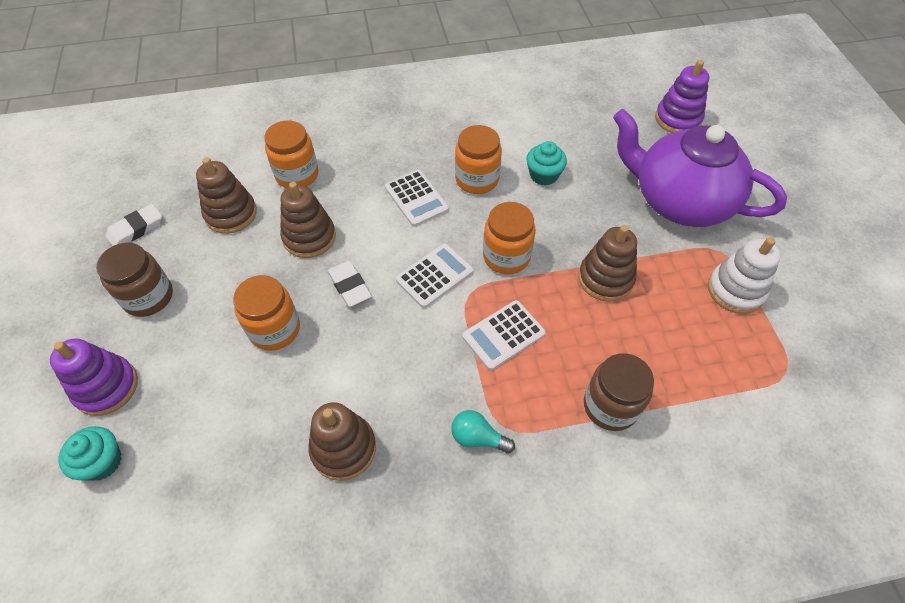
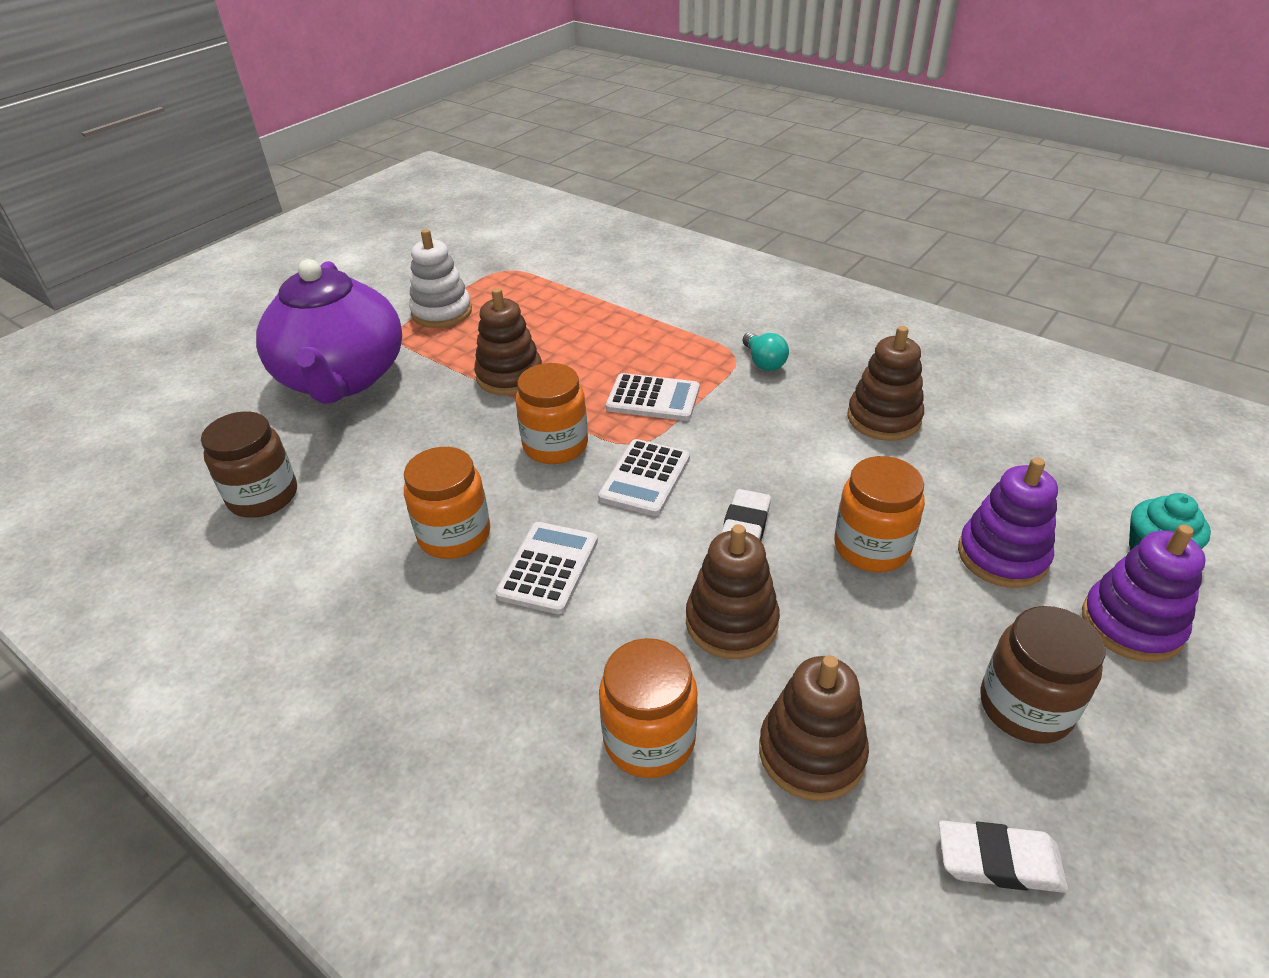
camera: 130 degrees left, 15 degrees down
white calculator [396,244,474,308] -> white calculator turned 75 degrees counterclockwise [598,439,690,516]
turquoise cupcake [526,141,567,186] -> none
brown jar [584,353,654,431] -> brown jar moved to [201,411,297,518]
purple stacking toy [655,60,709,133] -> purple stacking toy moved to [958,457,1058,588]

